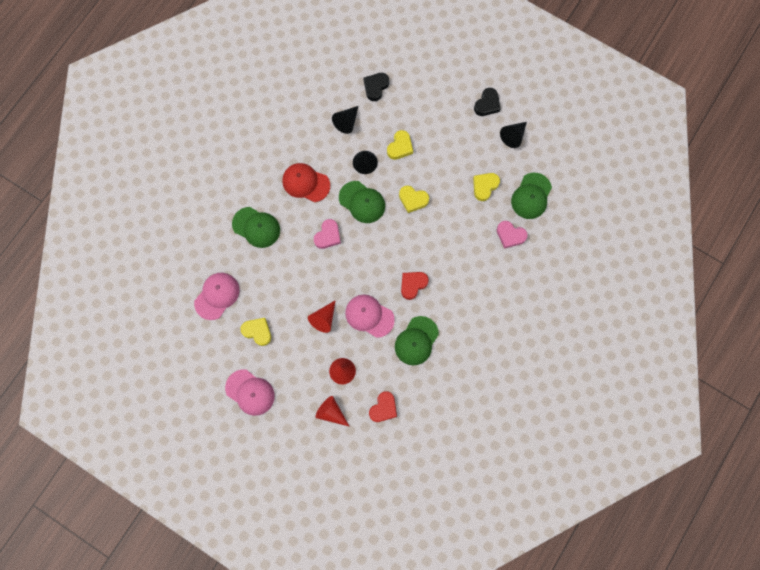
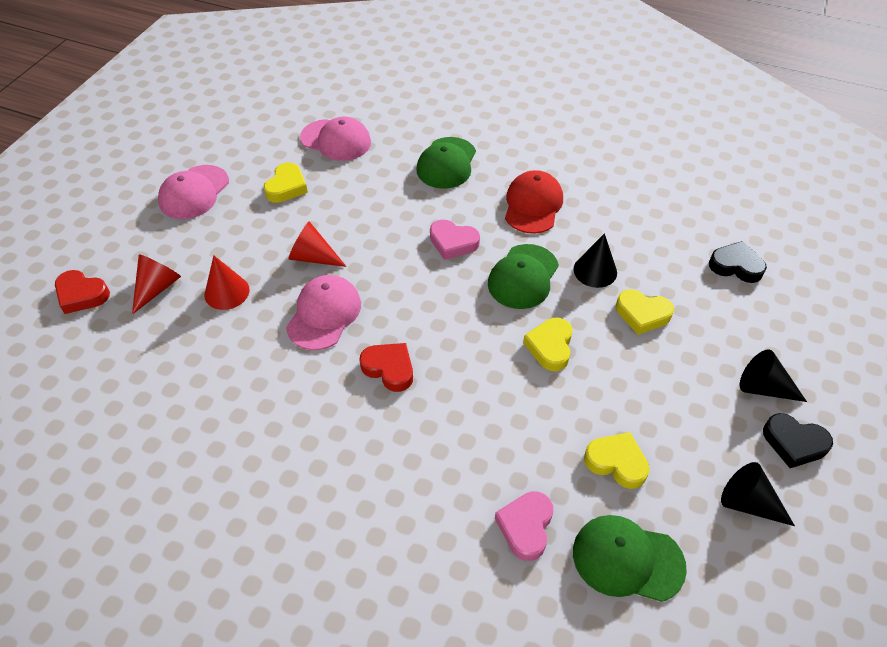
camera: 80 degrees right, 25 degrees down
black cone [332,106,358,134] -> black cone moved to [740,349,807,402]
red heart [369,391,397,422] -> red heart moved to [55,270,110,314]
green cap [395,316,439,365] -> none

